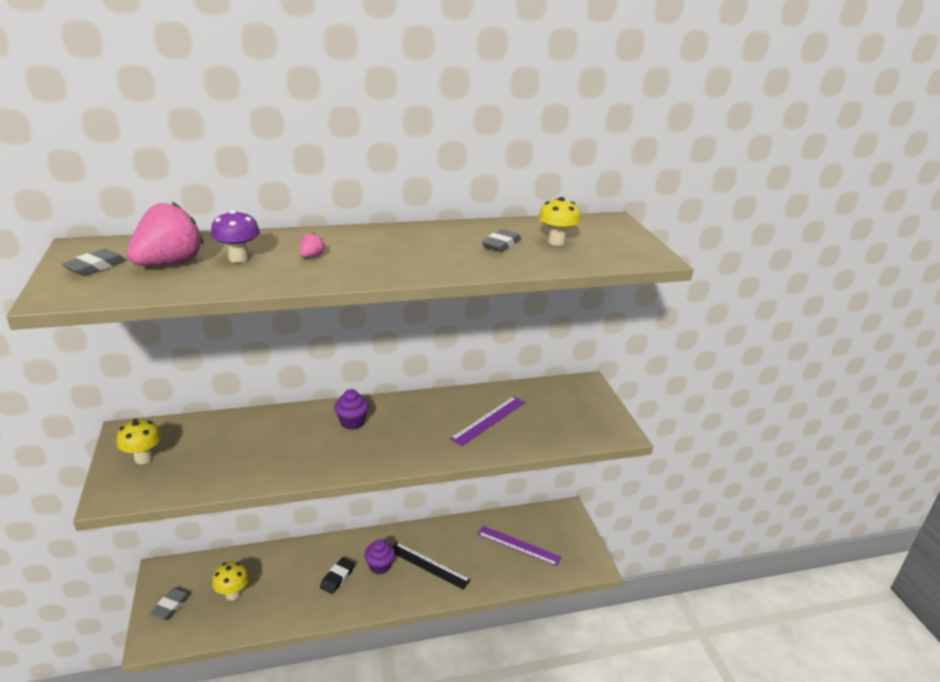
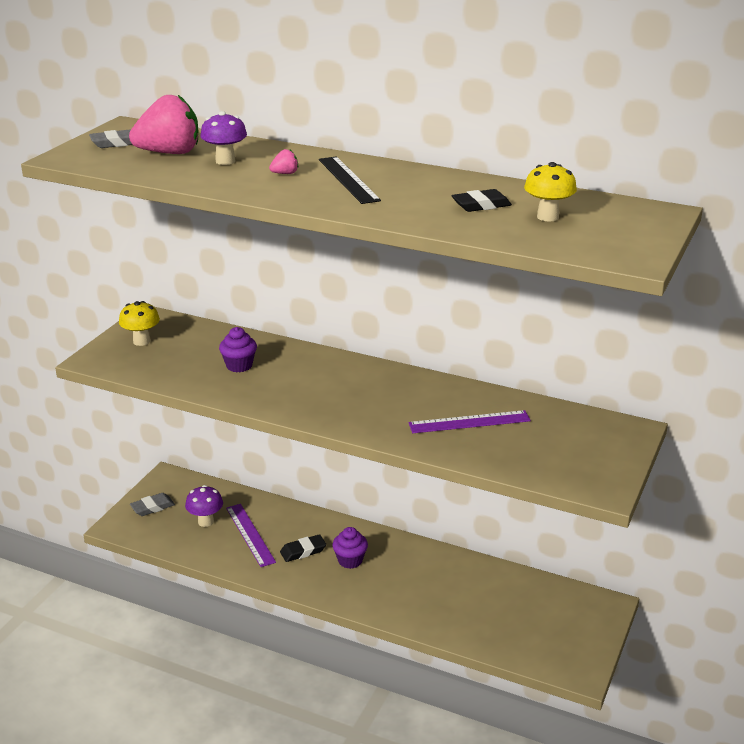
camera: 40 degrees right, 0 degrees up
yellow mushroom [212,562,249,600] -> purple mushroom [185,485,223,527]
purple cupcake [334,389,369,430] -> purple cupcake moved to [219,327,257,372]
black ruler [393,542,471,590] -> black ruler moved to [319,156,381,204]
purple ruler [477,526,561,566] -> purple ruler moved to [226,504,276,567]
grey eraser [482,229,521,252] -> black eraser [452,189,512,212]

